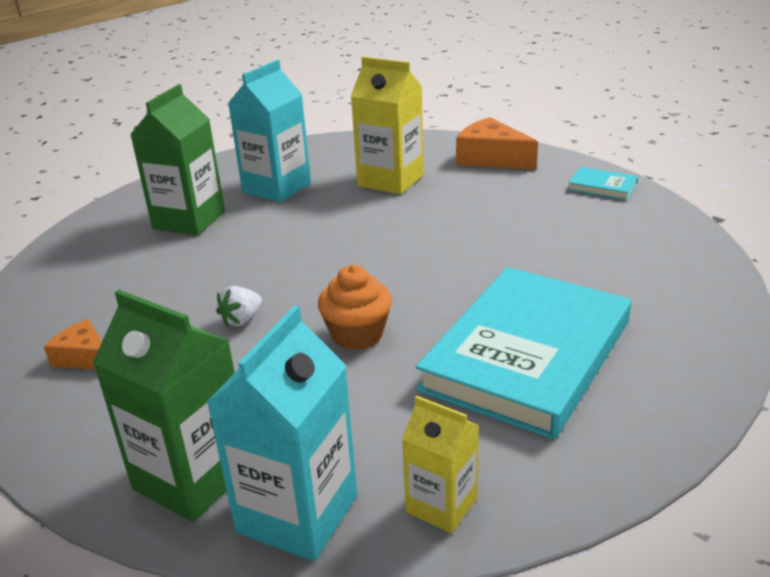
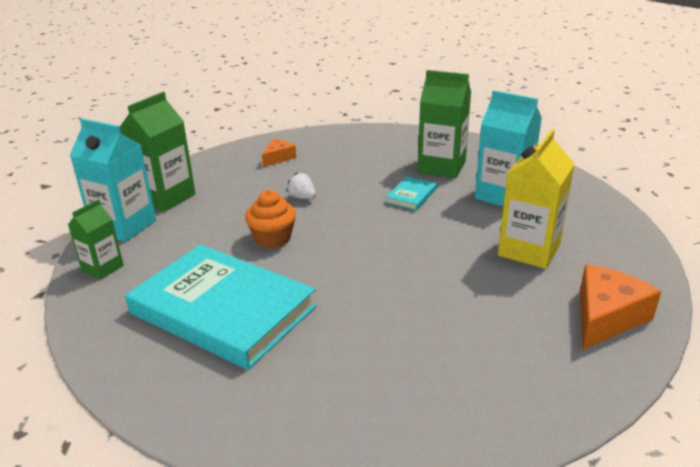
camera: 90 degrees right, 0 degrees up
yellow carton [402,396,479,533] -> green carton [68,199,124,280]
turquoise book [568,167,638,200] -> turquoise book moved to [386,176,437,211]

